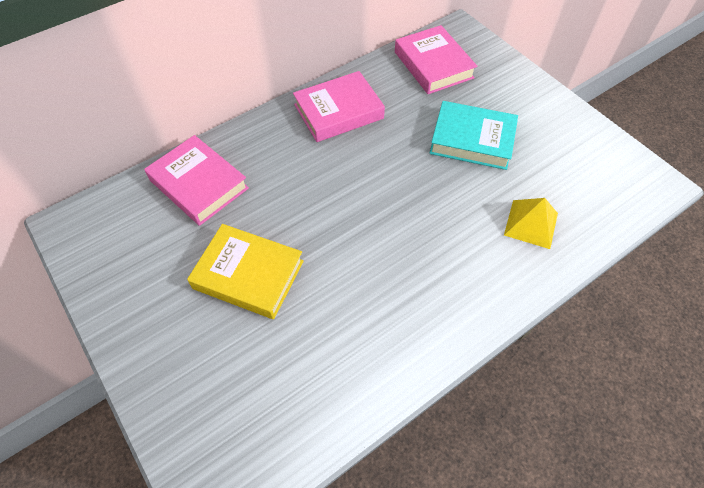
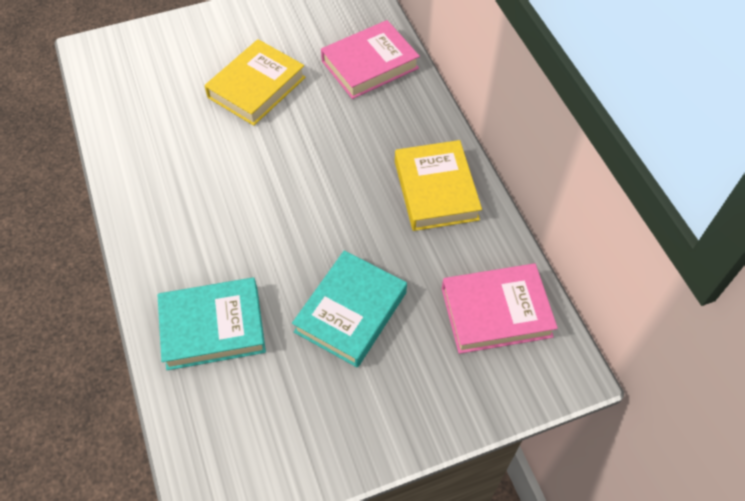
camera: 105 degrees right, 0 degrees up
pink book [293,71,385,142] -> yellow book [395,140,482,231]
yellow pyramid [504,198,558,249] -> turquoise book [158,277,266,370]

